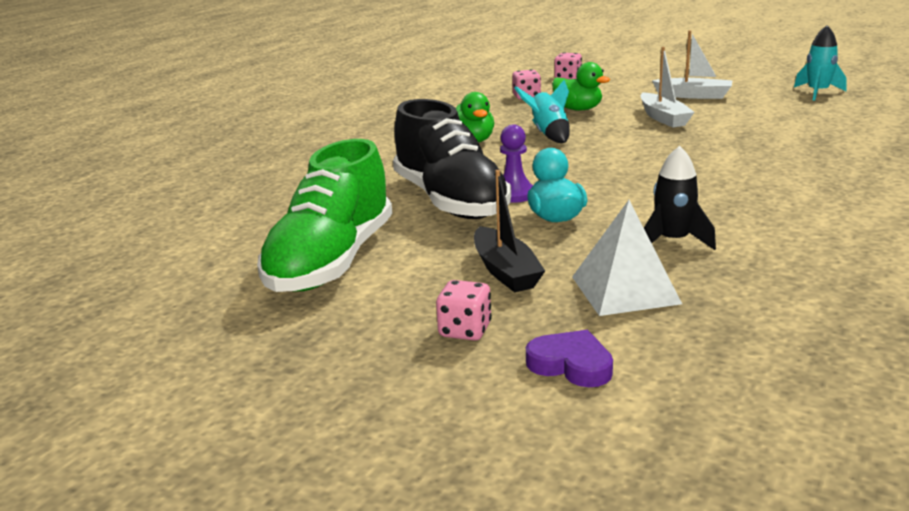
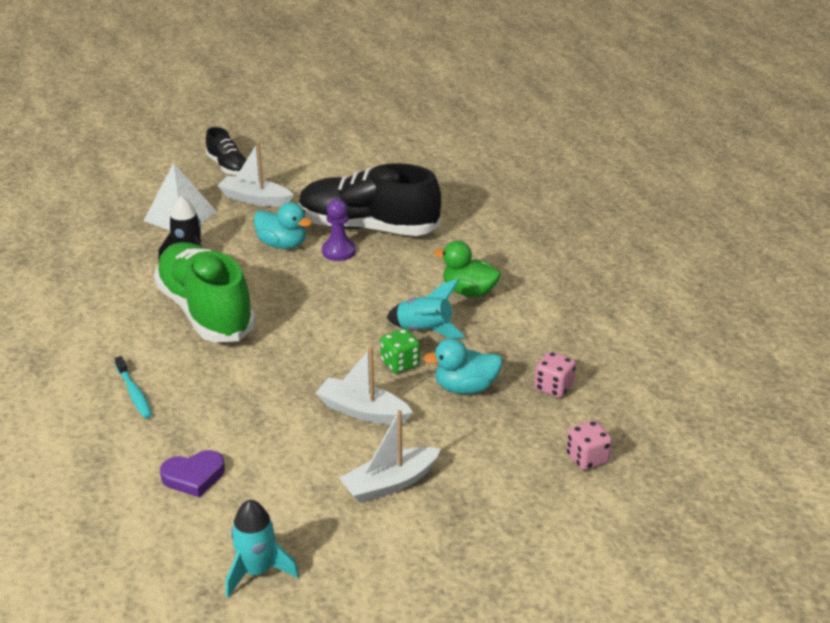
camera: 130 degrees right, 10 degrees up
green shoe [257,139,393,292] -> green shoe moved to [154,242,256,342]
pink dice [436,280,492,341] -> black shoe [205,127,246,175]
black boat [474,170,545,293] -> white boat [217,142,293,207]
purple heart [526,330,613,387] -> purple heart moved to [160,450,225,497]
green duck [552,62,610,111] -> turquoise duck [423,338,502,394]
none -> turquoise toothbrush [115,356,152,419]
none -> green dice [380,329,420,373]

